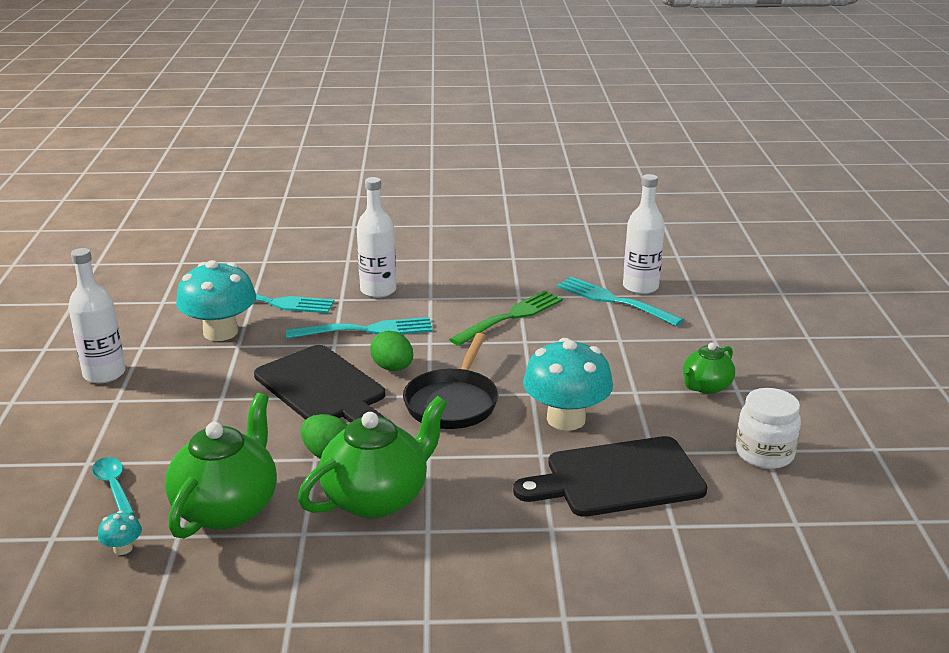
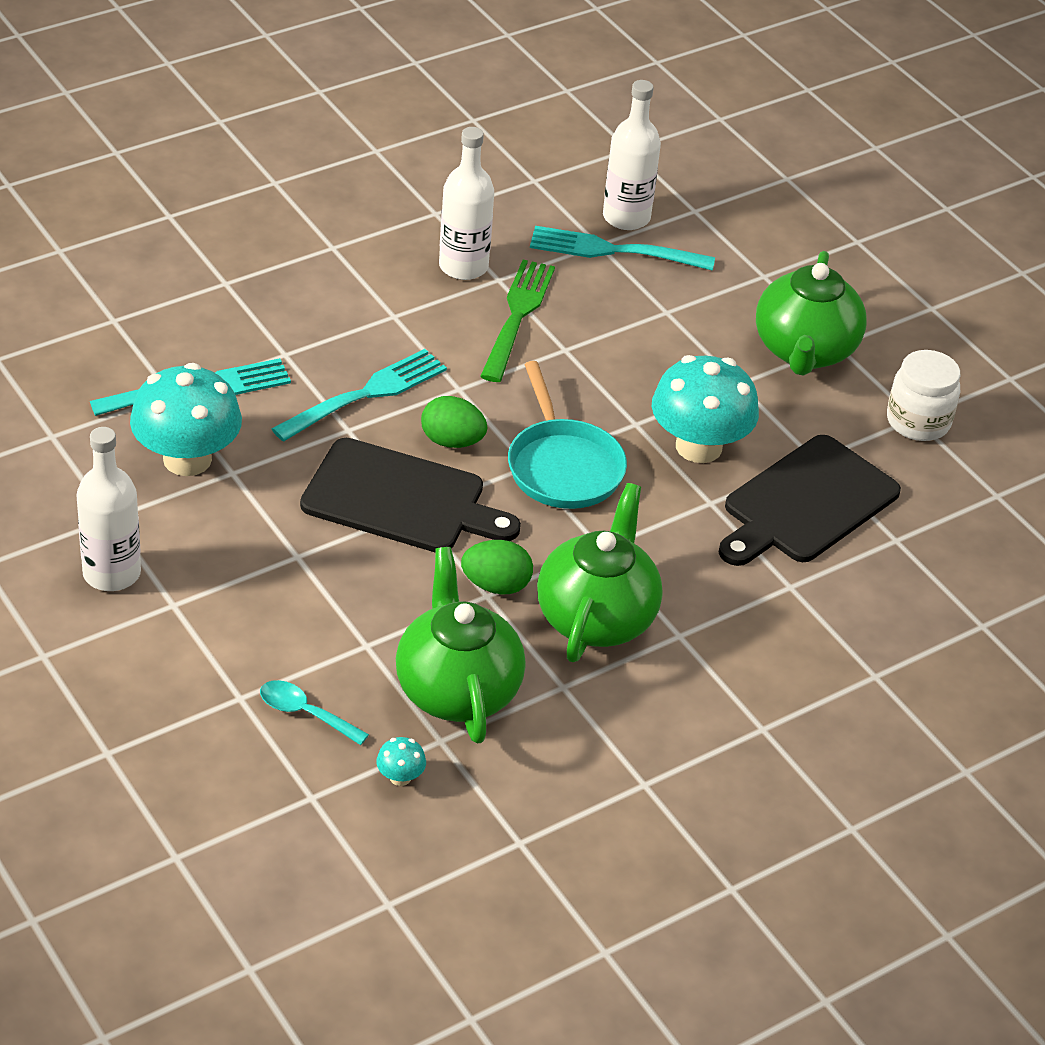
camera: 35 degrees left, 15 degrees up
white bottle [357,177,396,298] -> white bottle moved to [439,127,494,280]
black pan [403,333,498,429] -> turquoise pan [508,361,627,509]
green teapot [683,343,735,394] -> green teapot [756,251,867,376], size x1.78

